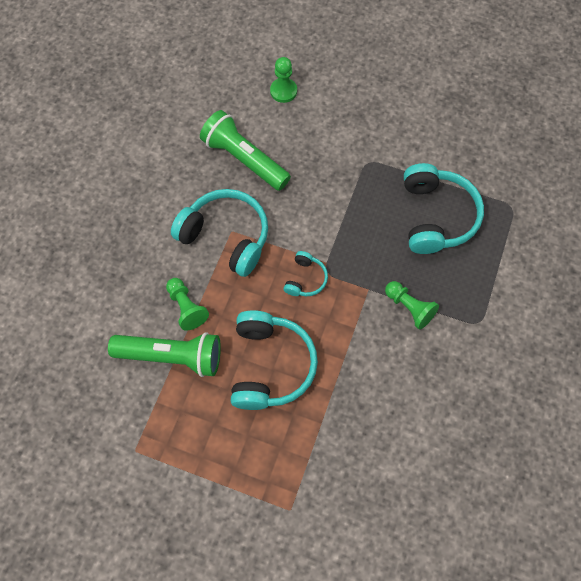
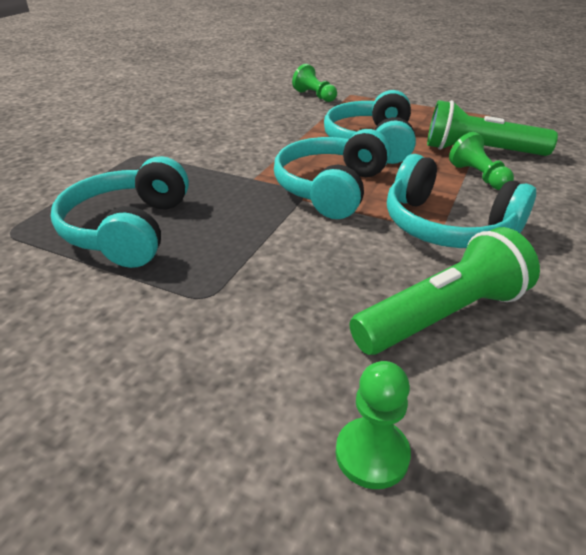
camera: 175 degrees left, 30 degrees down
green flashlight [200,110,291,191] -> green flashlight turned 75 degrees counterclockwise [349,227,540,355]
turquoise headphones [284,251,328,296] -> turquoise headphones [274,129,391,219], size x2.03
green pawn [385,281,439,330] -> green pawn moved to [292,64,337,102]

